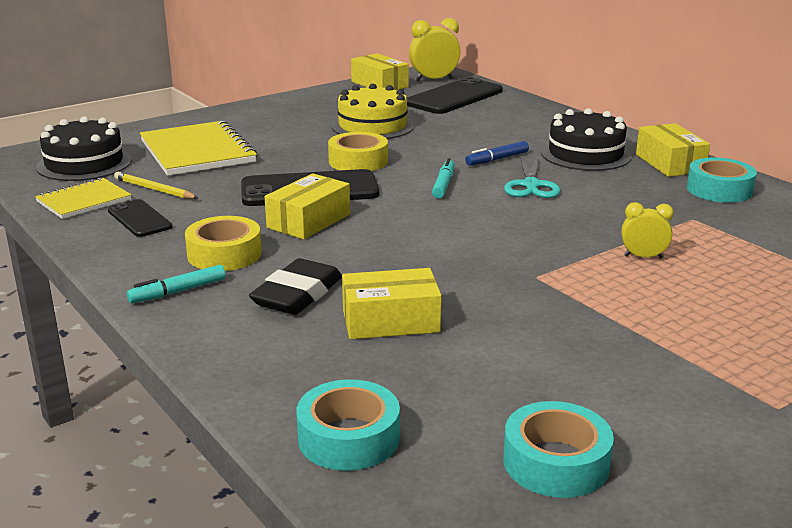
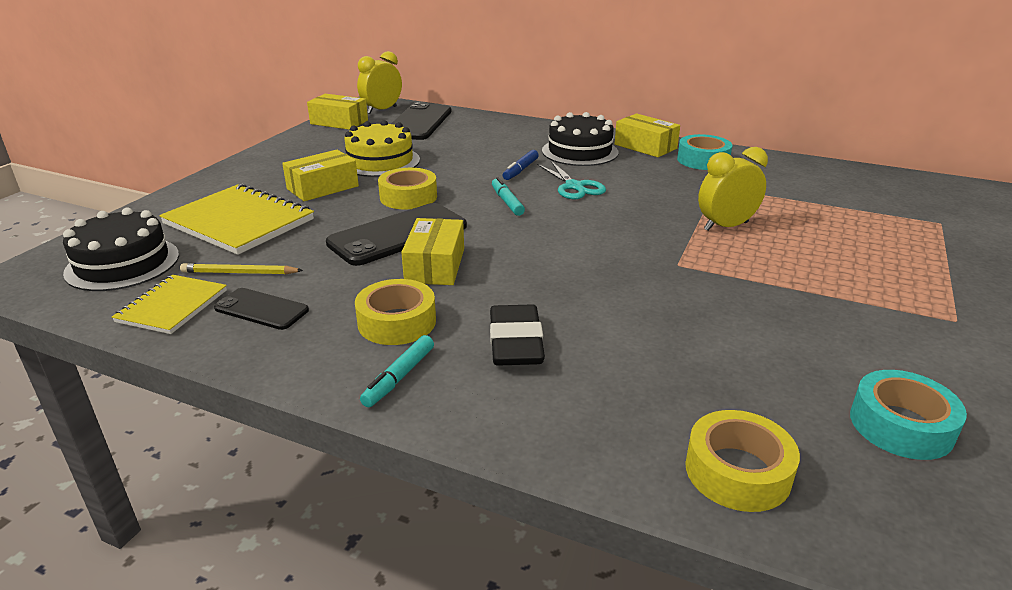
camera: 30 degrees left, 5 degrees up
turquoise tape [296,379,400,471] -> yellow tape [685,410,800,512]
yellow box [342,268,442,339] -> yellow box moved to [282,150,359,201]
yellow clock [621,202,674,258] -> yellow clock [698,147,768,231], size x1.64

